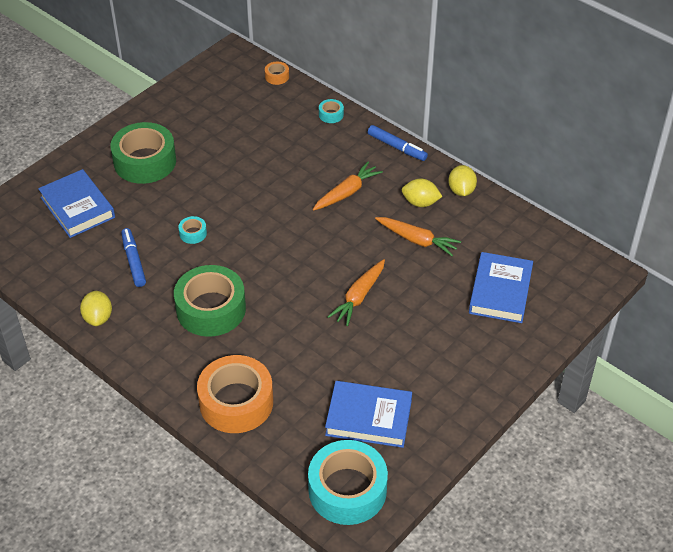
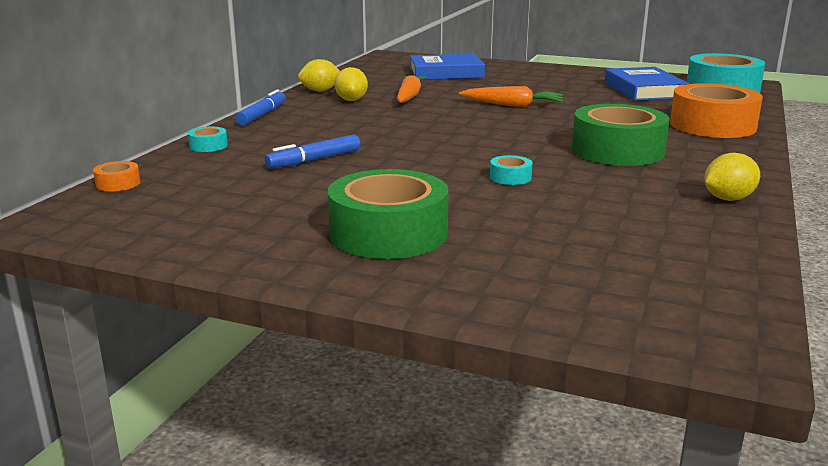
camera: 110 degrees left, 25 degrees down
blue book [38,169,115,238] -> none
blue marker [121,228,146,287] -> blue marker moved to [265,135,360,168]
orange carrot [313,162,383,210] -> none

